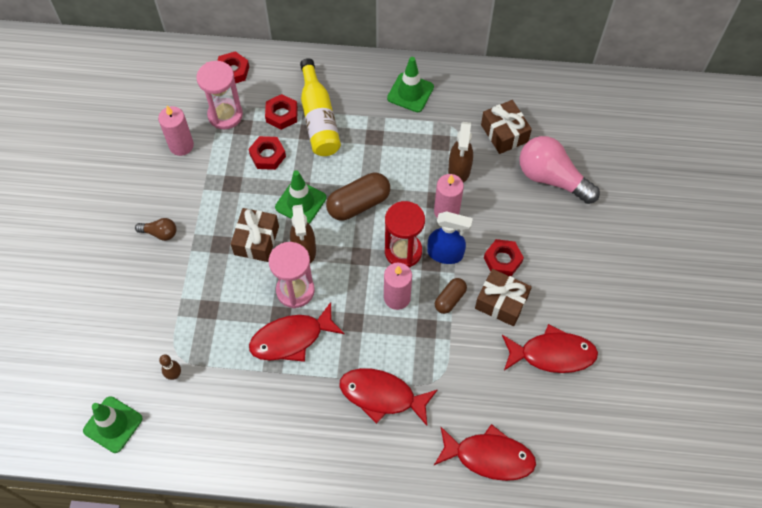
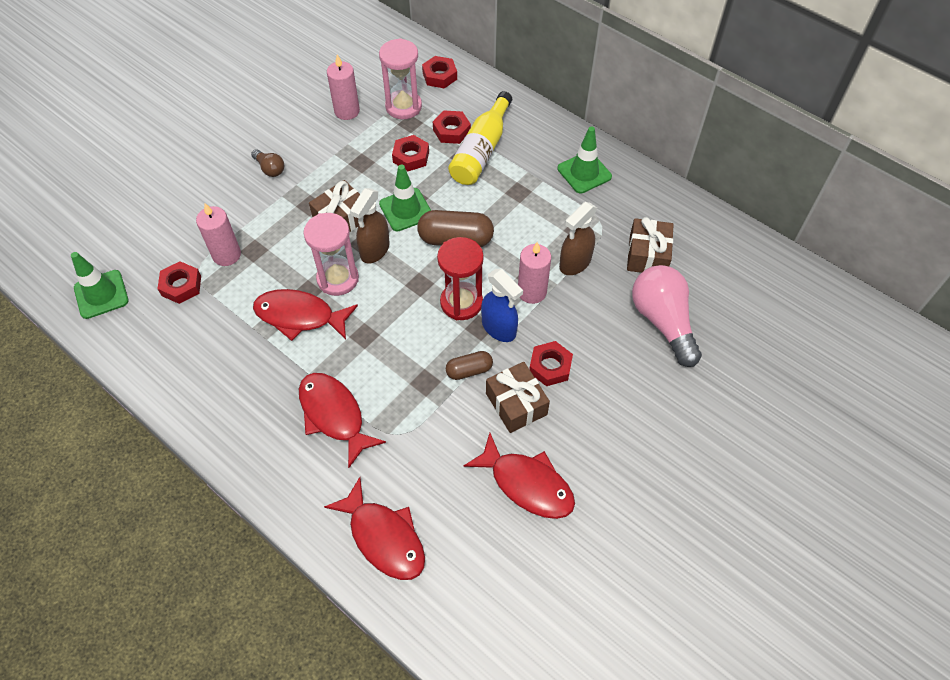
camera: 35 degrees right, 5 degrees down
brown bowling pin [159,354,181,380] -> red nut [157,261,201,304]
pink candle [384,263,412,310] -> pink candle moved to [196,203,241,266]

